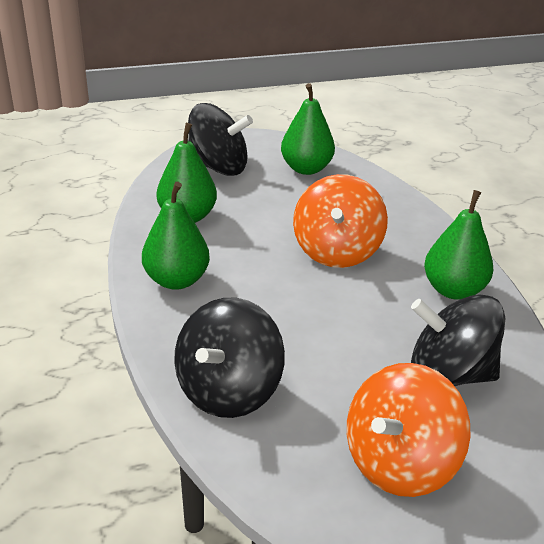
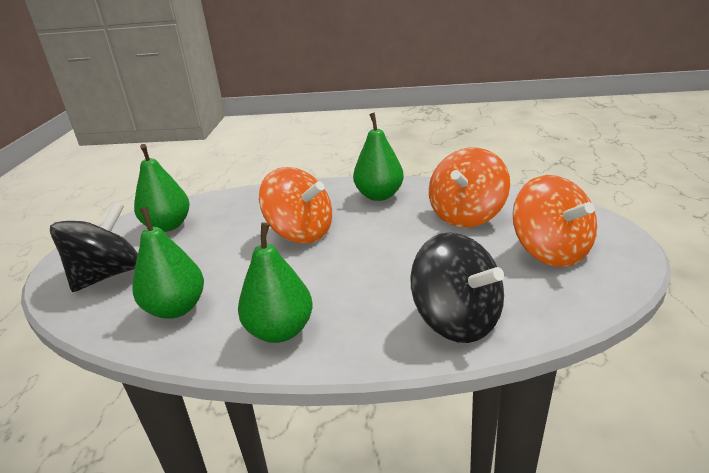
camera: 65 degrees left, 5 degrees down
black spinning top [411,294,505,386] -> orange spinning top [429,147,510,228]

